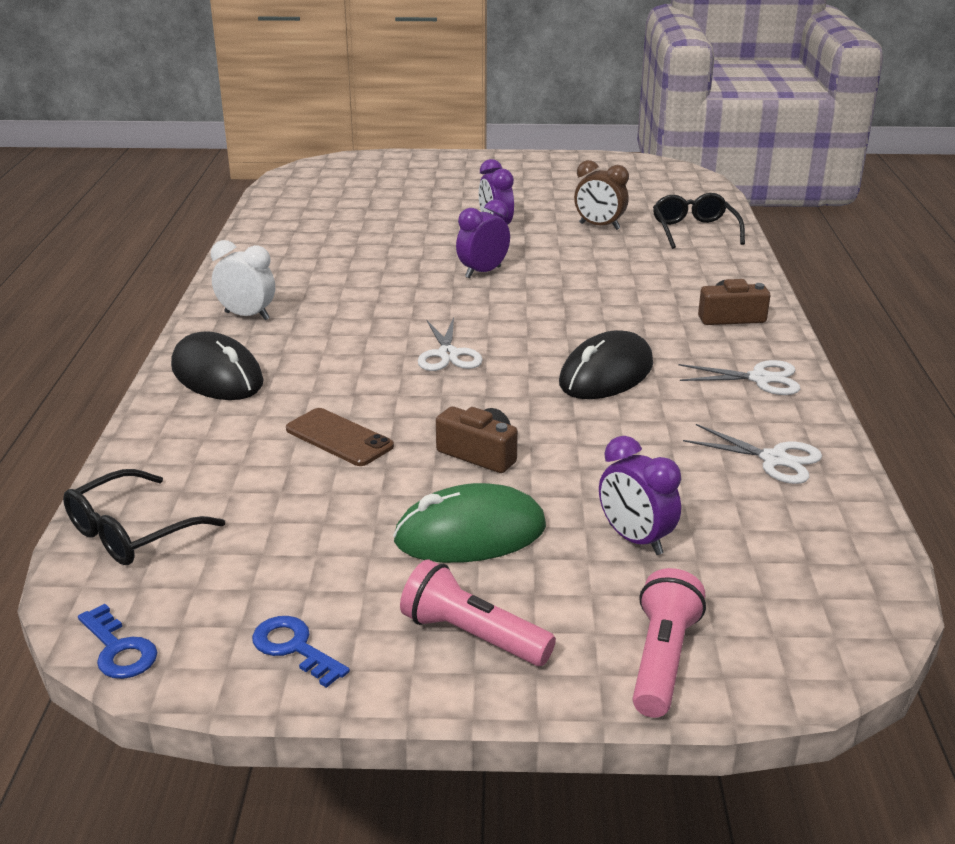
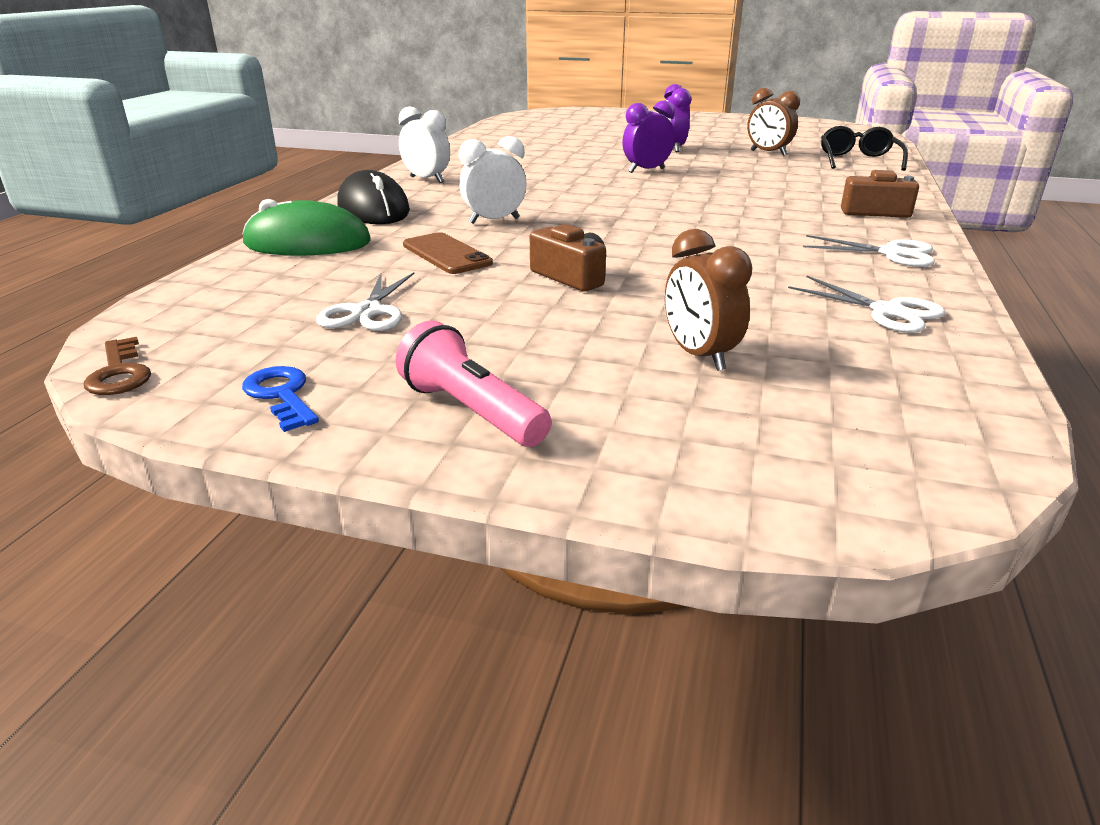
camera: 15 degrees right, 0 degrees up
black glasses [63,469,225,565] -> none
blue key [78,604,157,679] -> brown key [84,337,151,395]
green mouse [393,483,546,563] -> green mouse moved to [242,199,371,256]
white scissors [418,318,483,371] -> white scissors moved to [316,272,414,331]
black mouse [559,330,653,399] -> none
purple clock [599,436,681,555] -> brown clock [665,229,752,371]
pink flashlight [633,568,706,718] -> none
none -> white clock [459,136,527,224]

